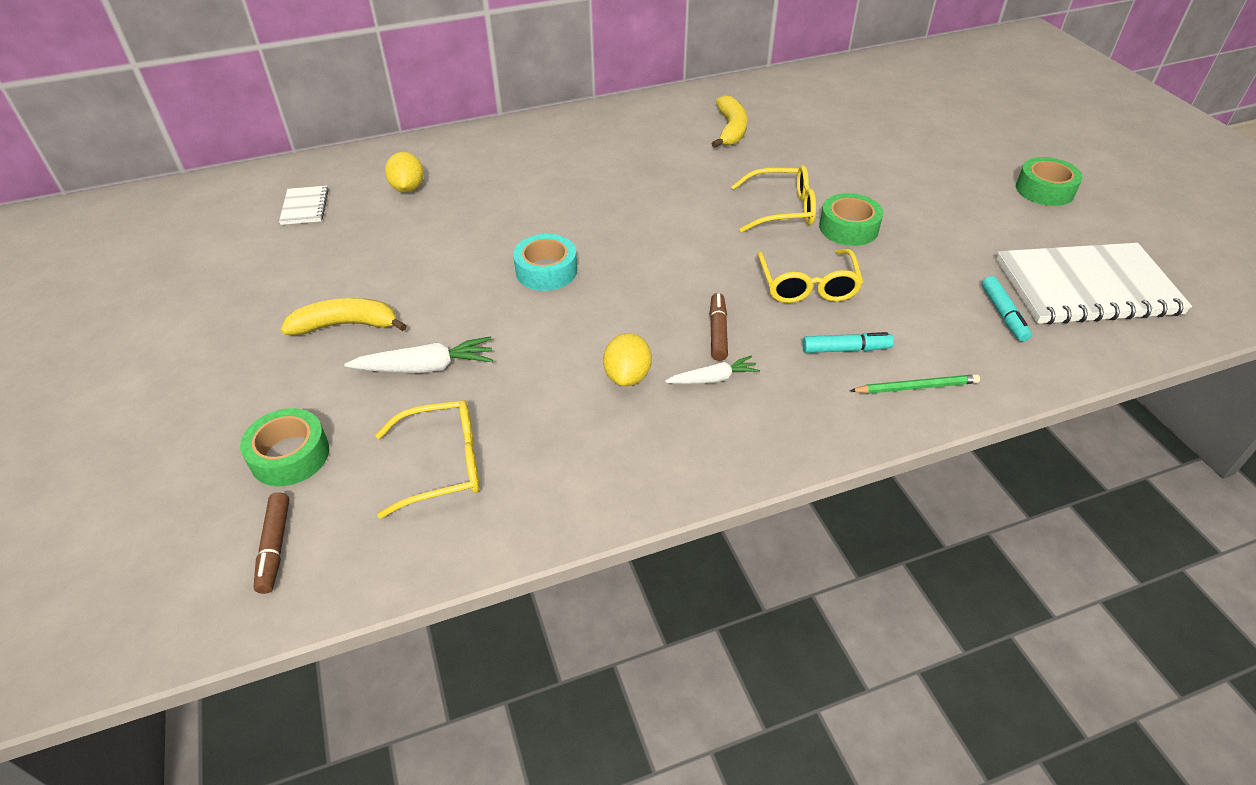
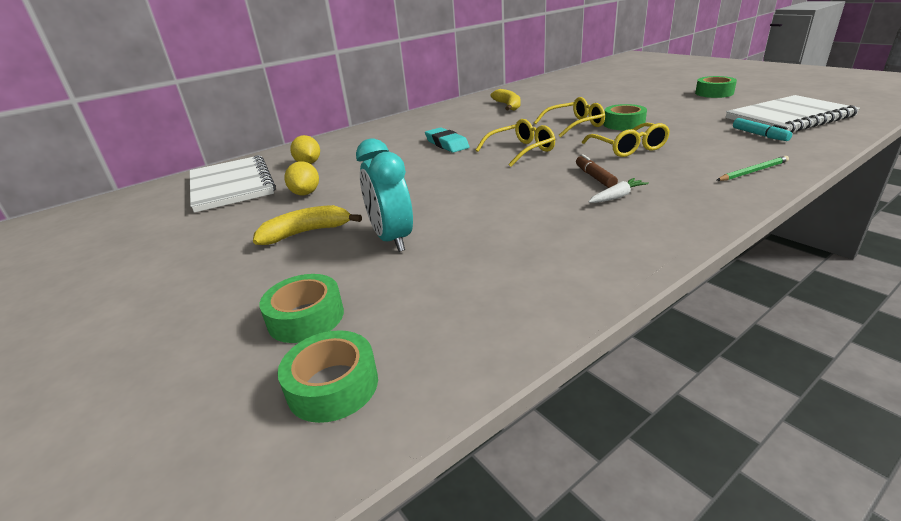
camera: 15 degrees left, 15 degrees down
brown marker [254,492,289,594] -> green tape [278,330,378,423]
white notebook [279,186,329,225] -> white notebook [190,155,276,213], size x2.27
white carrot [344,337,493,373] -> turquoise clock [356,138,413,252]
yellow glasses [375,400,480,519] -> yellow glasses moved to [476,119,555,167]
turquoise tape [513,234,577,291] -> none
yellow lemon [603,333,652,386] -> yellow lemon moved to [284,161,319,195]
turquoise marker [802,332,894,353] -> none
none -> turquoise eraser [425,127,470,153]

